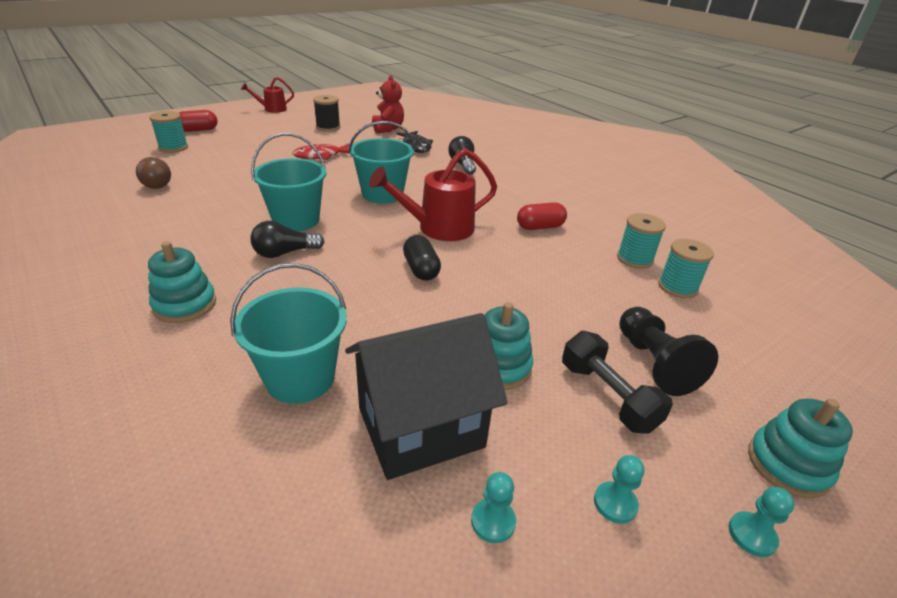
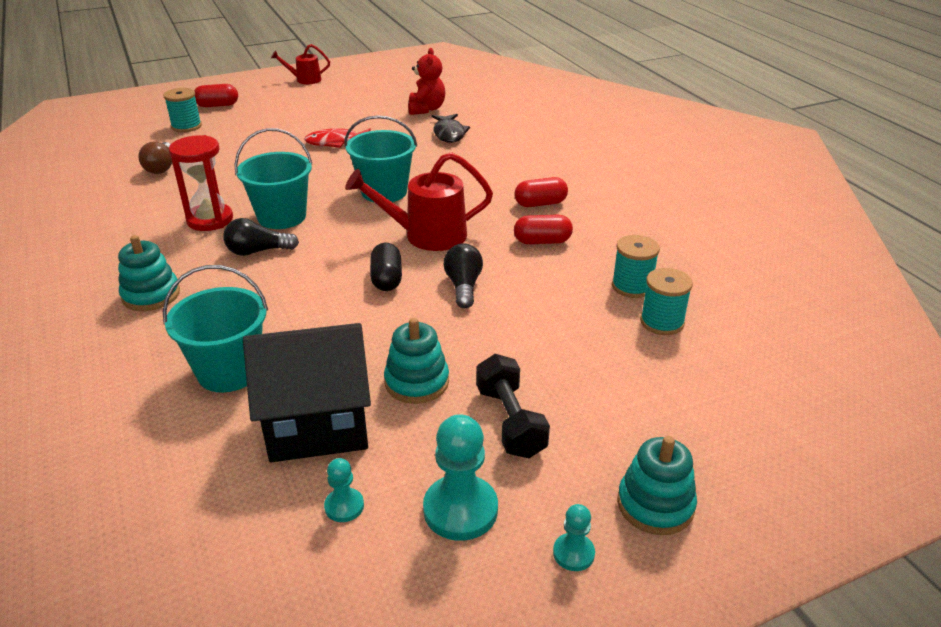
camera: 15 degrees right, 0 degrees up
black spool [313,95,340,132] -> none
black light bulb [448,136,476,175] -> black light bulb moved to [444,243,483,308]
turquoise pawn [594,455,644,524] -> turquoise pawn [423,414,498,541], size x1.90
black pawn [619,307,718,396] -> none
none -> red hourglass [169,135,233,231]
none -> red capsule [514,177,568,207]

